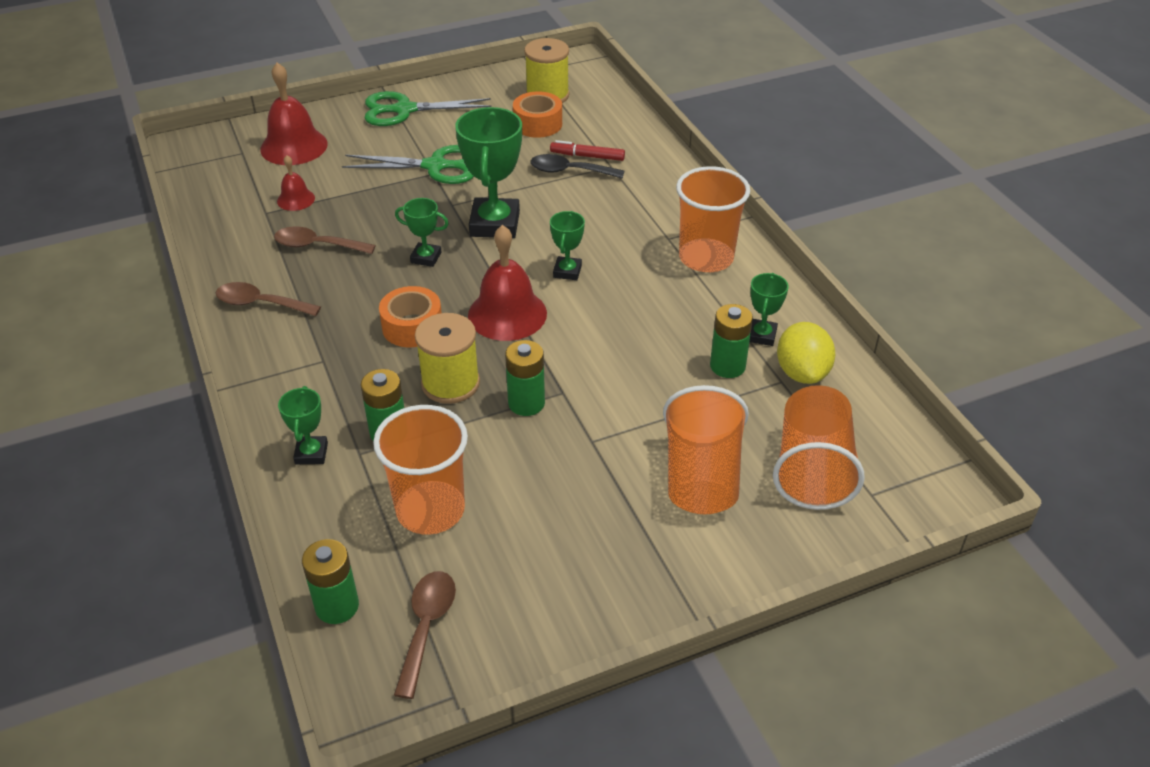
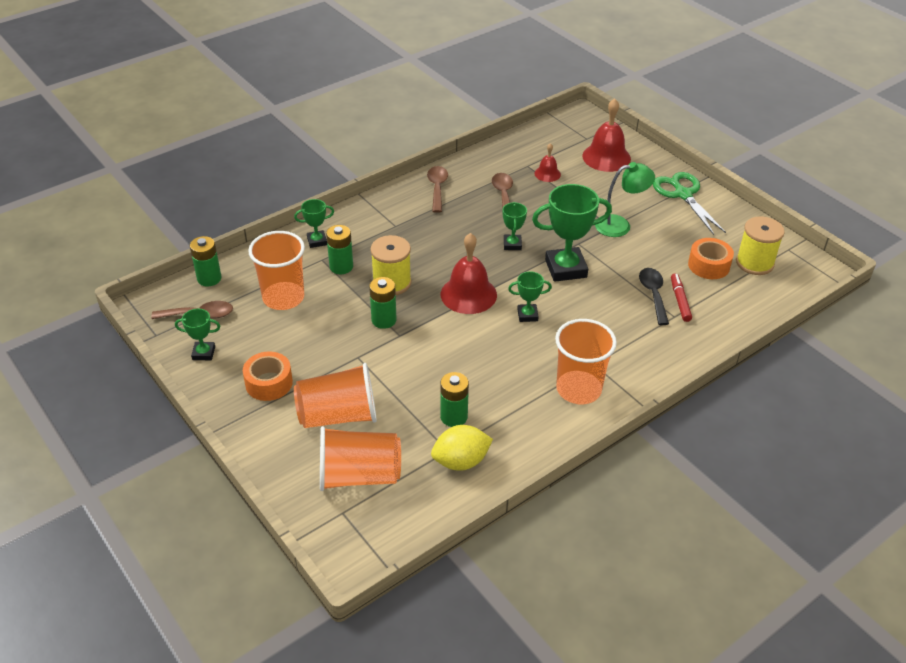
camera: 75 degrees right, 0 degrees up
green scissors [342,145,474,184] -> green lamp [595,162,655,237]
orange tape [379,286,442,347] -> orange tape moved to [243,351,293,401]
green trophy [750,273,789,346] -> green trophy moved to [175,309,220,360]

